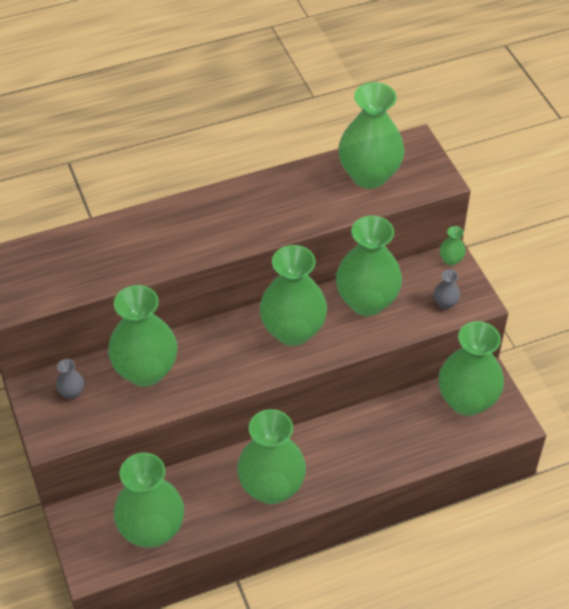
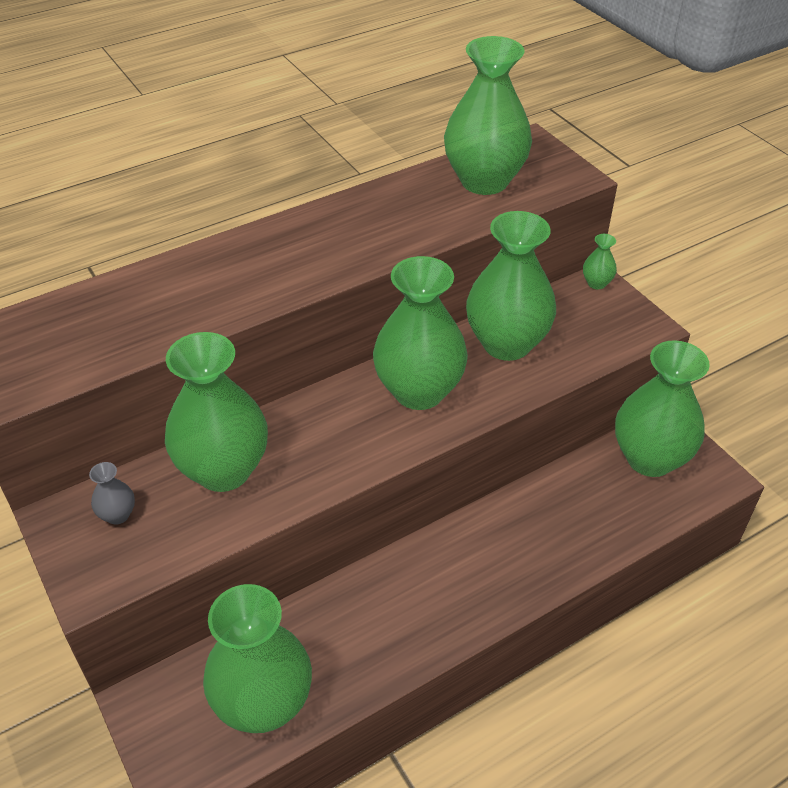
camera: 10 degrees left, 5 degrees down
green vase [237,409,306,504] -> none
grey vase [434,270,460,309] -> none

